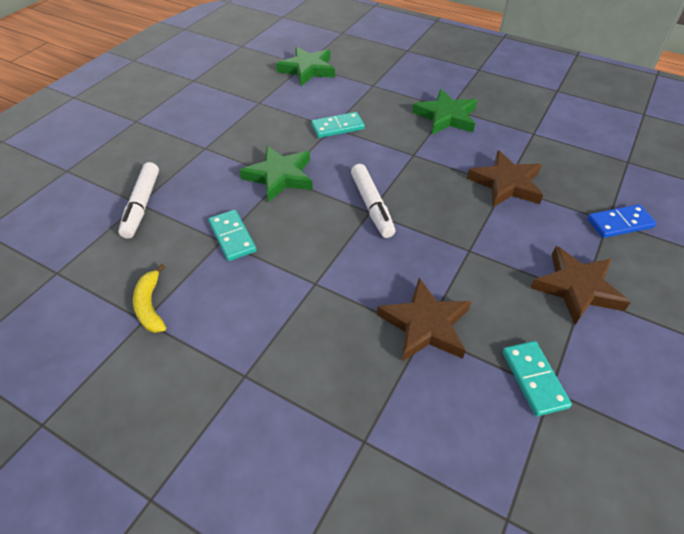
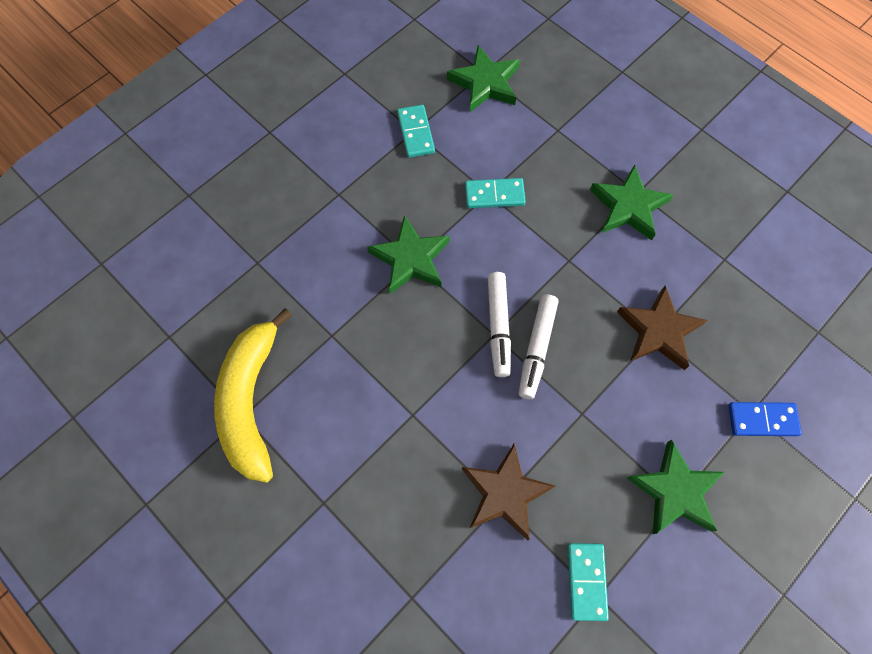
camera: 15 degrees right, 20 degrees up
white marker [118,162,159,239] -> white marker moved to [519,294,559,399]
yellow banana [133,264,166,333] -> yellow banana [214,308,292,483], size x2.13
turquoise domino [209,210,256,261] -> turquoise domino moved to [397,105,435,158]
brown star [530,246,631,325] -> green star [627,440,724,534]

